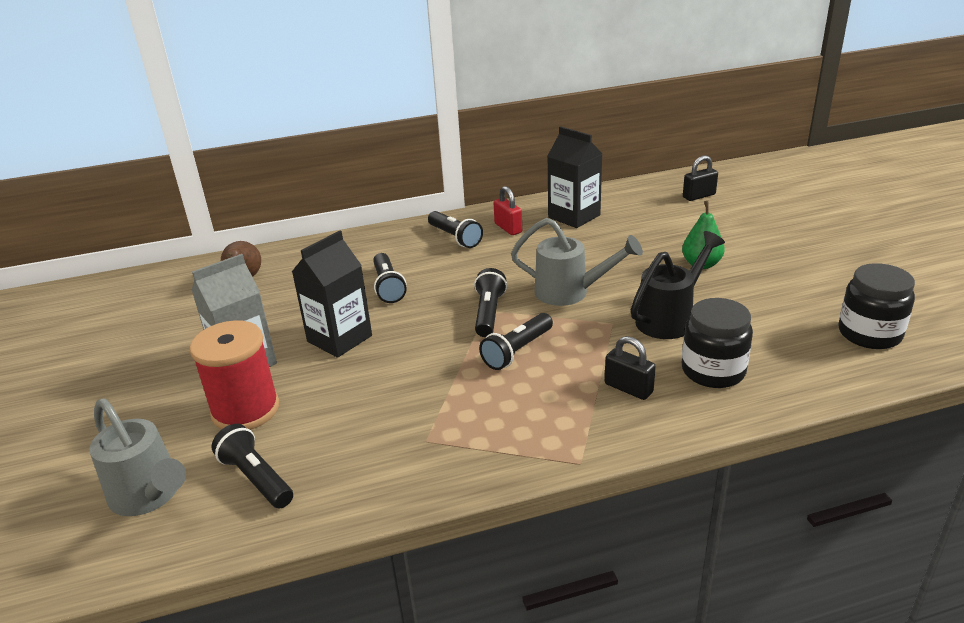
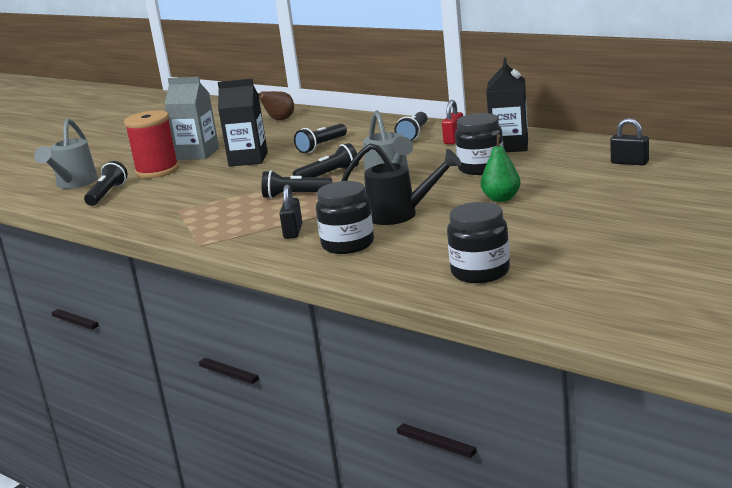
camera: 55 degrees right, 10 degrees down
none -> black jar [455,113,503,175]

